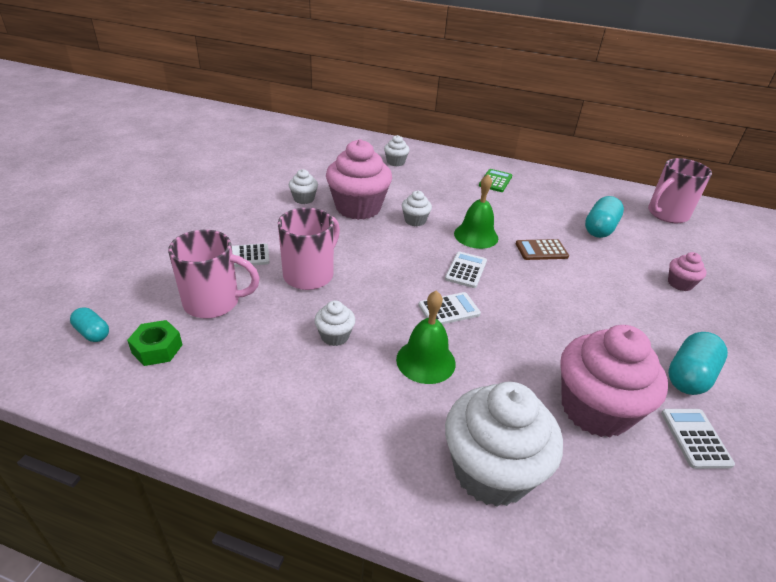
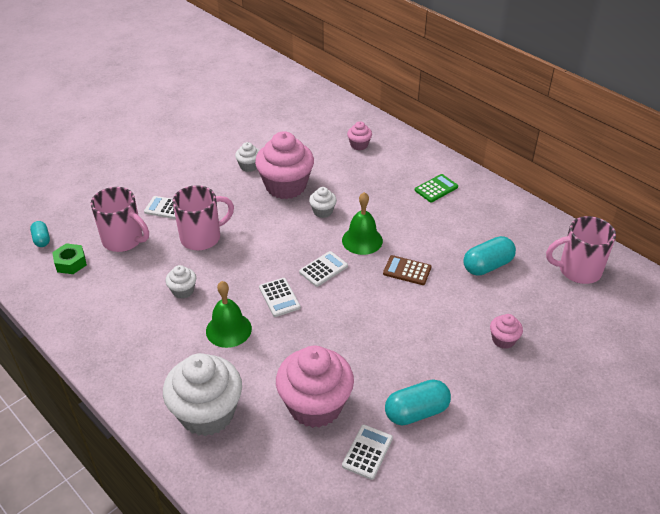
camera: 30 degrees right, 5 degrees up
white cupcake [384,135,409,166] -> pink cupcake [347,121,372,150]
white calculator [418,292,481,325] -> white calculator turned 60 degrees clockwise [259,278,301,317]

